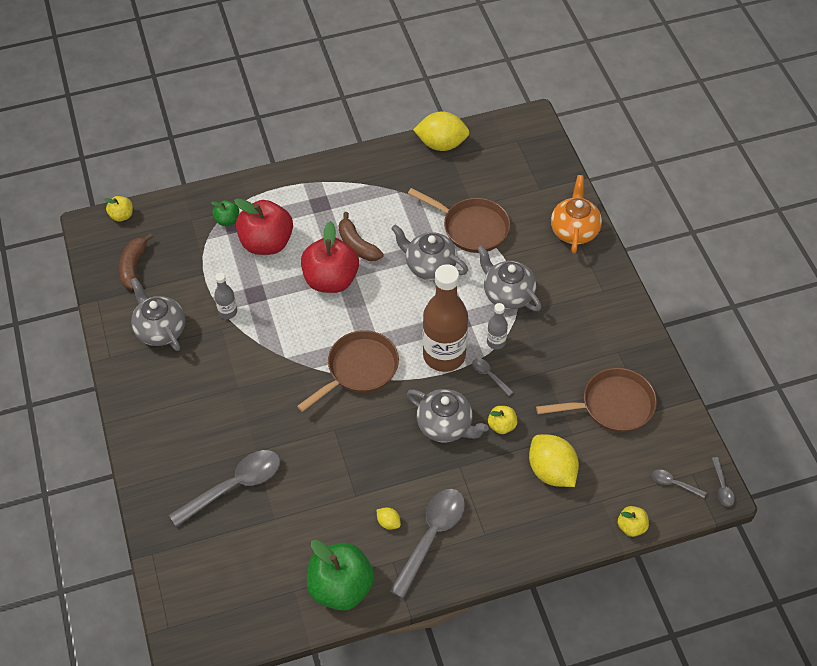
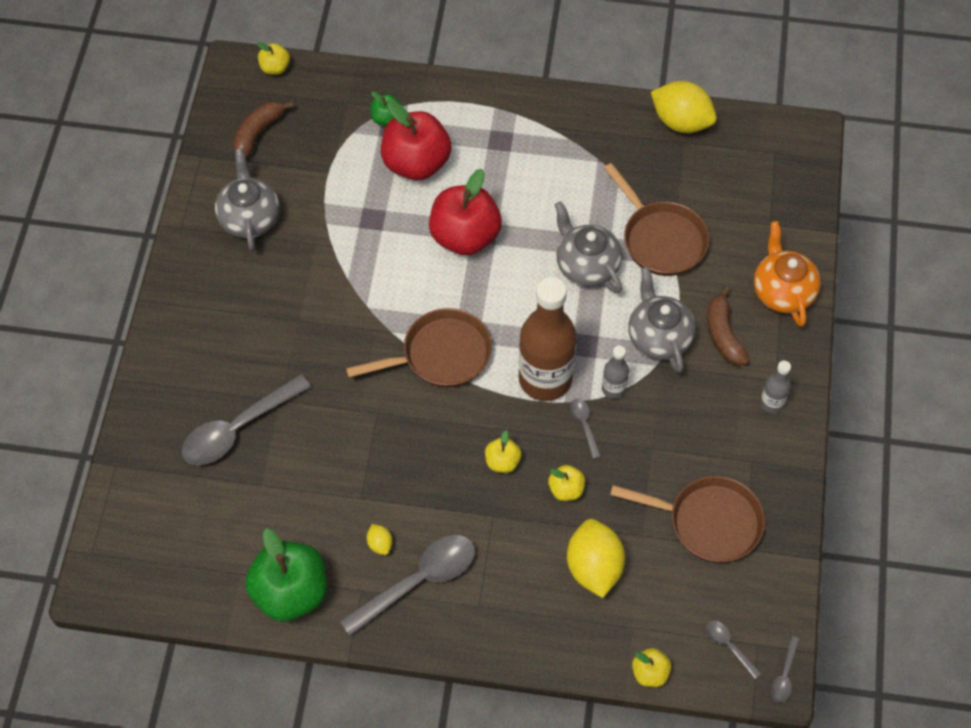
camera: 25 degrees right, 5 degrees up
grey spoon [169,450,280,527] -> grey spoon turned 150 degrees clockwise [182,374,311,465]
grey bottle [214,272,237,319] -> grey bottle moved to [760,361,791,414]
brown banana [339,212,383,261] -> brown banana moved to [707,286,749,365]
grey teapot [407,389,489,442] -> yellow apple [485,430,522,473]
orange teapot [551,175,602,254] -> orange teapot turned 45 degrees counterclockwise [754,221,821,327]

